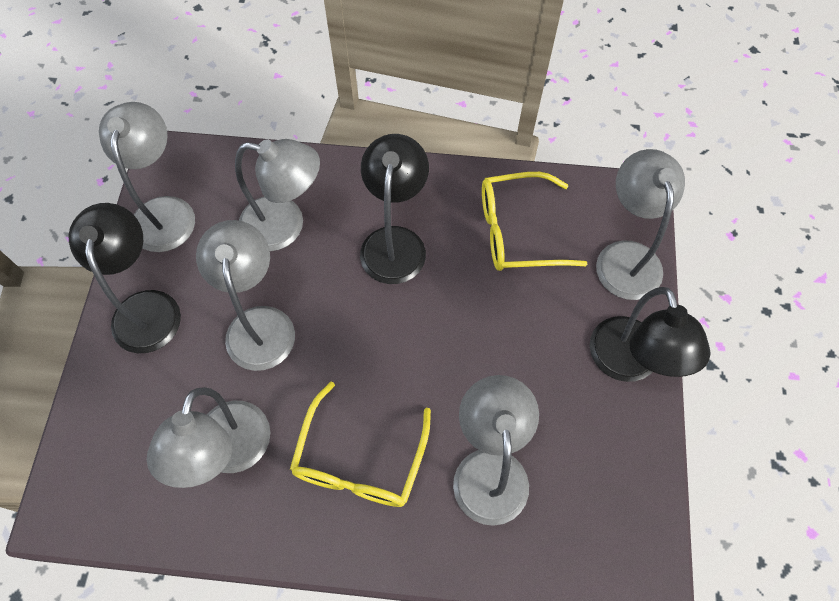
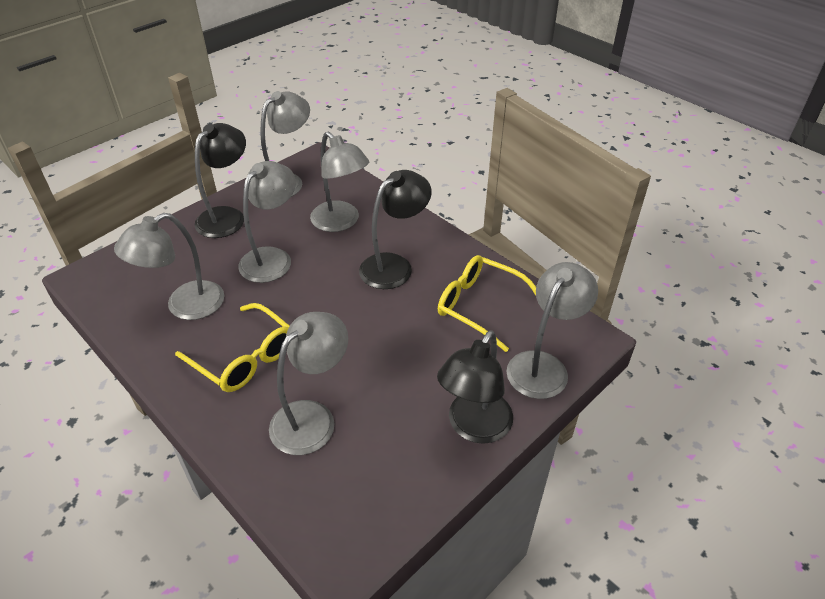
camera: 40 degrees right, 20 degrees down
yellow glasses [290,381,431,507] -> yellow glasses turned 105 degrees counterclockwise [175,303,290,392]

